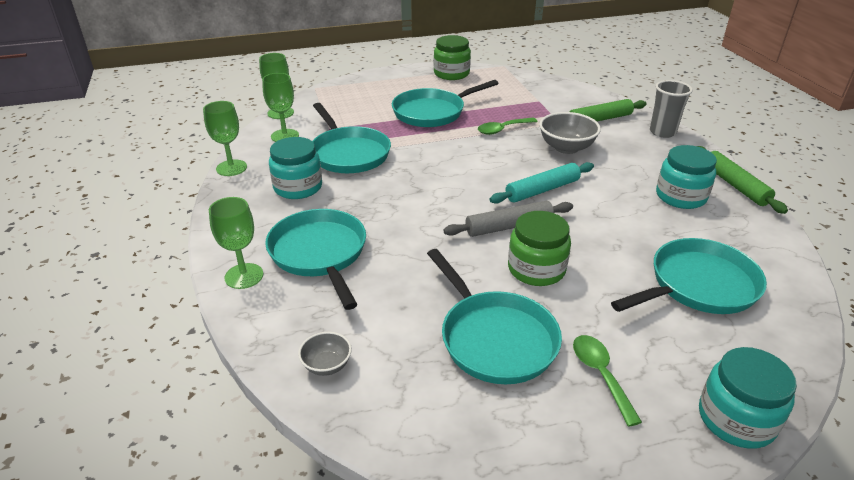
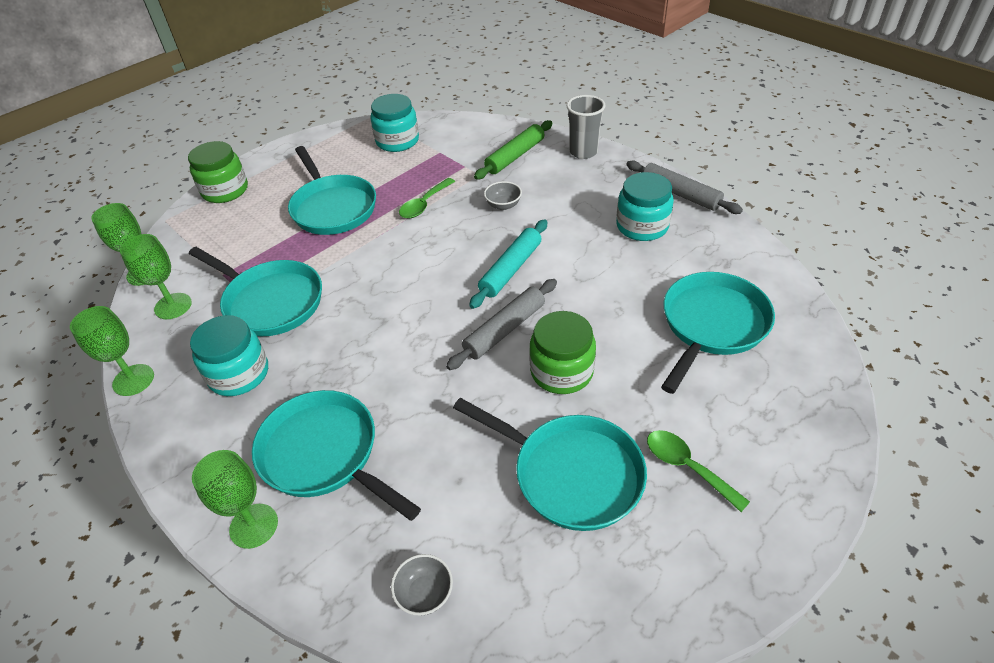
camera: 25 degrees left, 10 degrees up
turquoise pan [392,80,499,127] -> turquoise pan turned 60 degrees counterclockwise [288,146,376,235]
green jar [434,35,471,80] -> green jar moved to [188,141,248,203]
grey bowl [539,112,601,154] -> grey bowl [484,181,522,210], size x0.57
green rolling pin [697,146,788,214] -> grey rolling pin [626,160,743,214]
turquoise jar [699,347,797,449] -> turquoise jar moved to [370,94,419,152]

